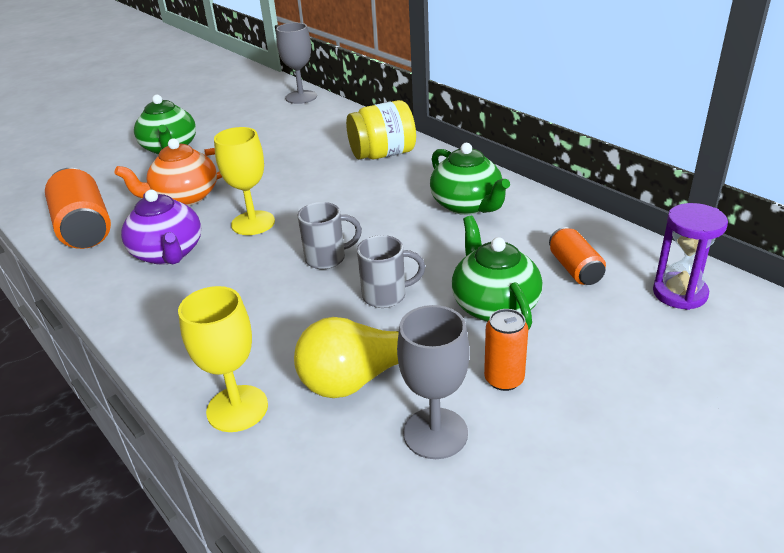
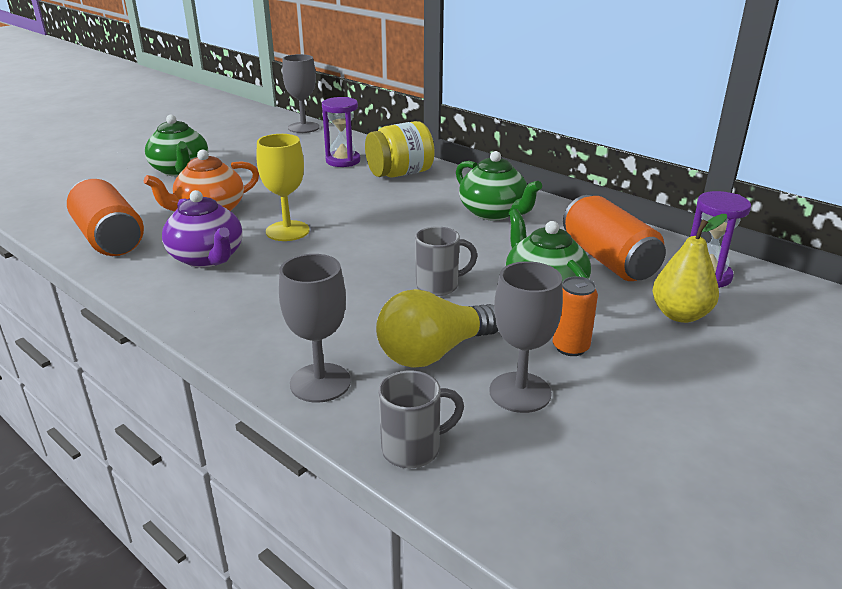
camera: 10 degrees left, 5 degrees down
yellow goblet [178,286,268,432] -> grey goblet [279,254,351,403]
grey mug [298,202,362,269] -> grey mug moved to [379,370,464,468]
orange can [549,227,606,285] -> orange can [563,195,666,281], size x1.75
none -> purple hourglass [322,97,361,167]
none -> yellow pear [652,214,727,323]

